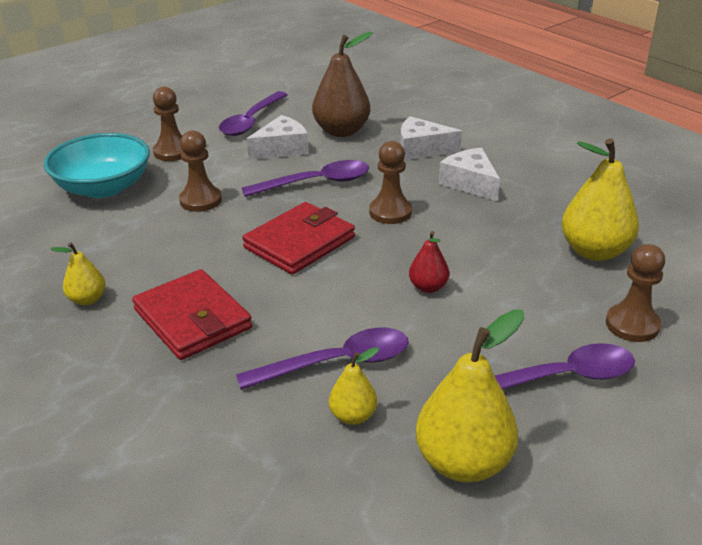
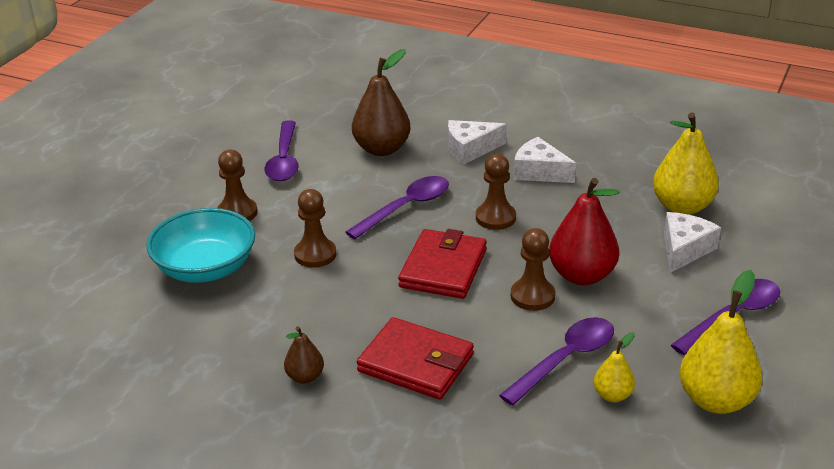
camera: 25 degrees left, 0 degrees up
yellow pear [51,242,106,305] -> brown pear [284,326,324,383]
white cheese [247,115,309,160] -> white cheese moved to [664,212,721,273]
red pear [409,231,449,293] -> red pear [549,178,620,285], size x1.93
brown pawn [606,244,665,342] -> brown pawn moved to [511,228,555,311]

